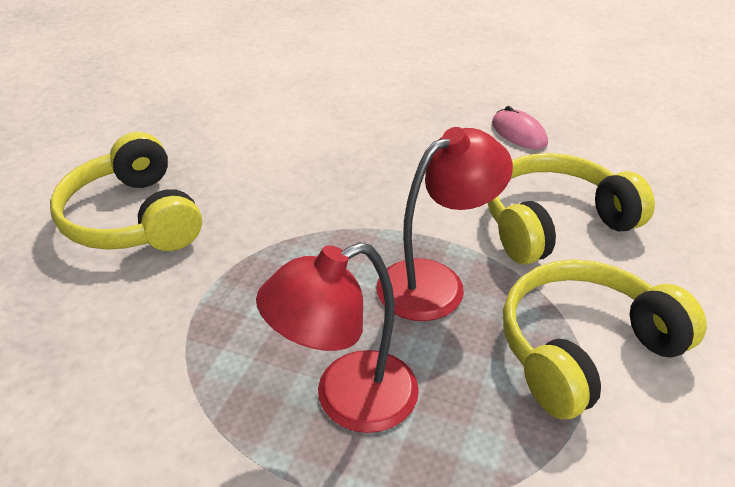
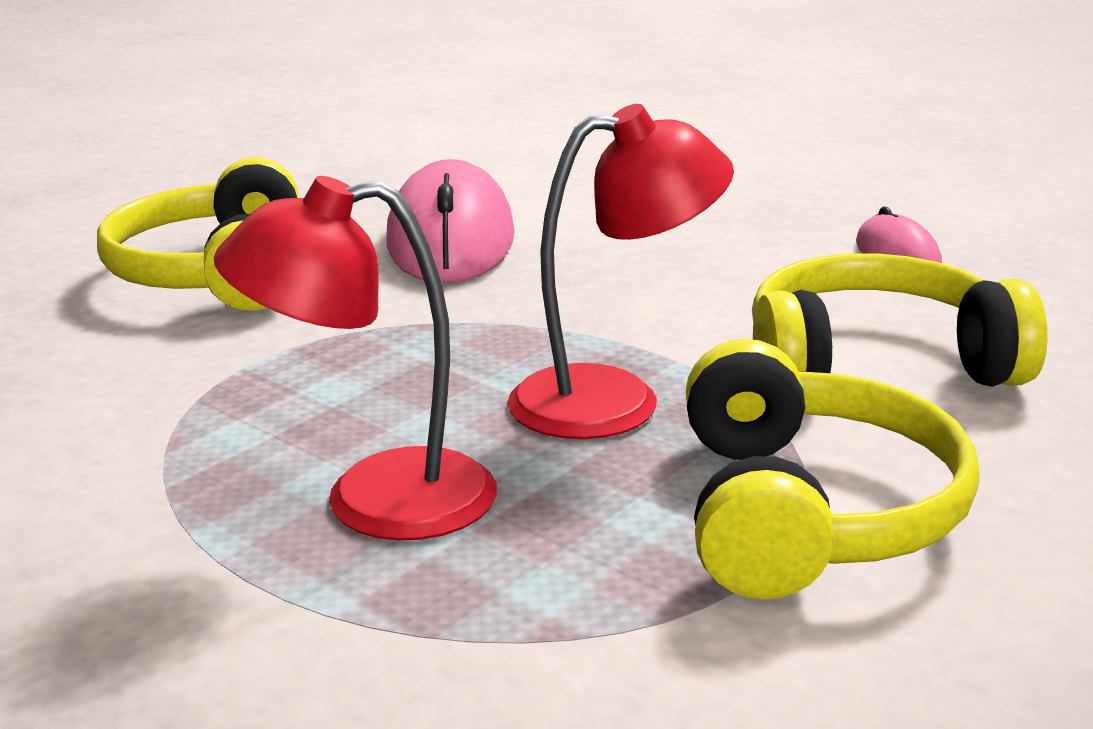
camera: 20 degrees right, 15 degrees down
yellow headphones [503,260,707,419] -> yellow headphones turned 105 degrees clockwise [686,339,980,599]
none -> pink mouse [386,159,515,283]

